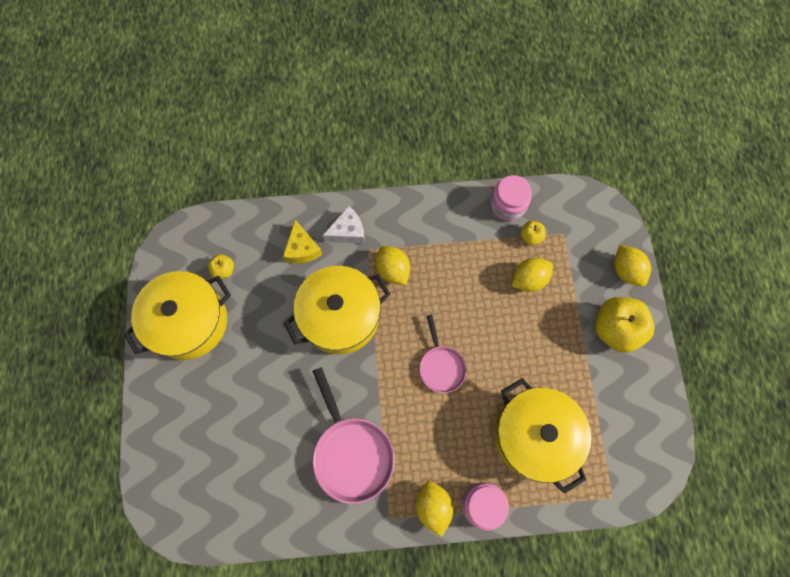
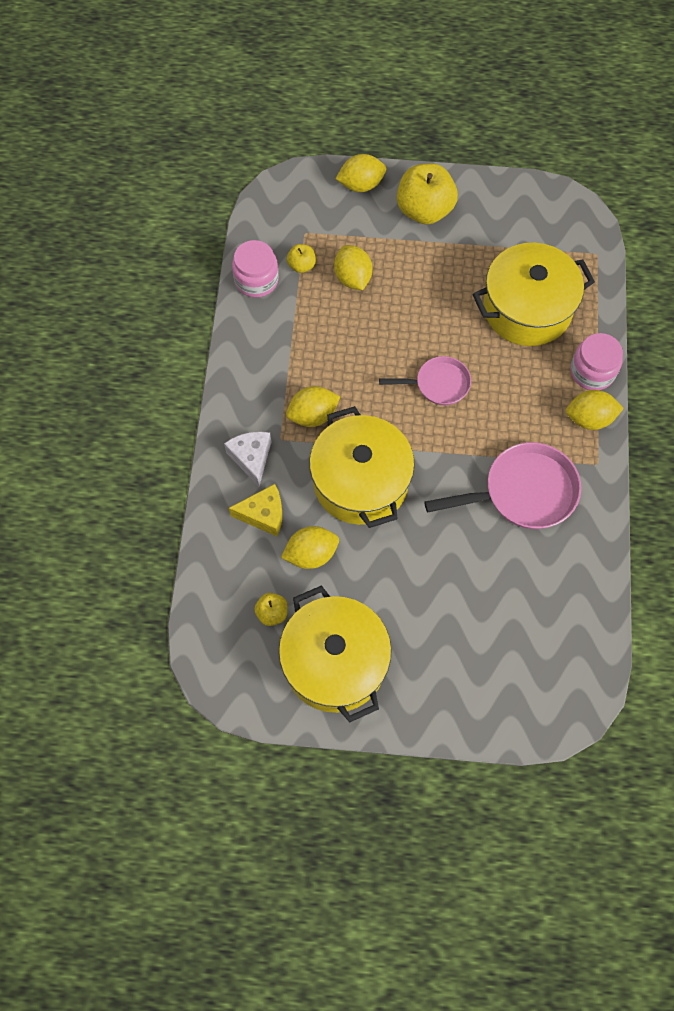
camera: 80 degrees left, 5 degrees down
none -> yellow lemon [281,526,339,569]

